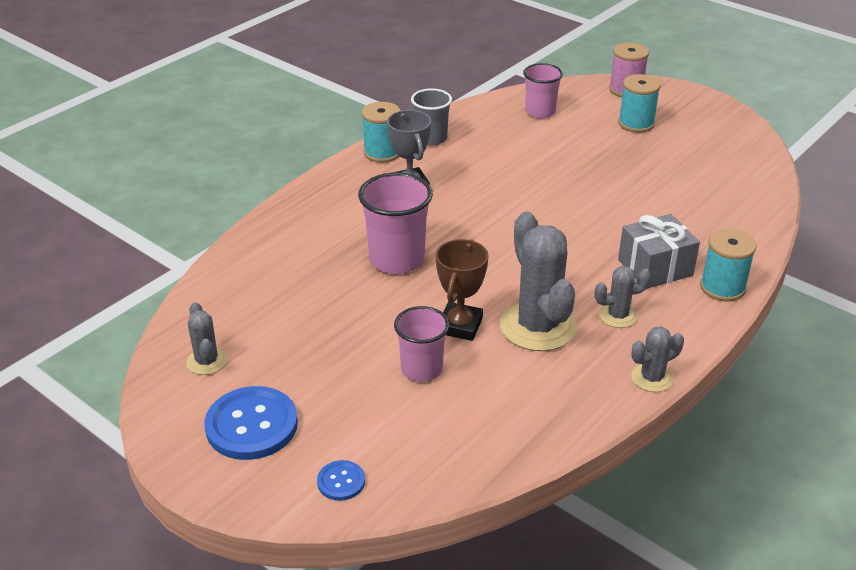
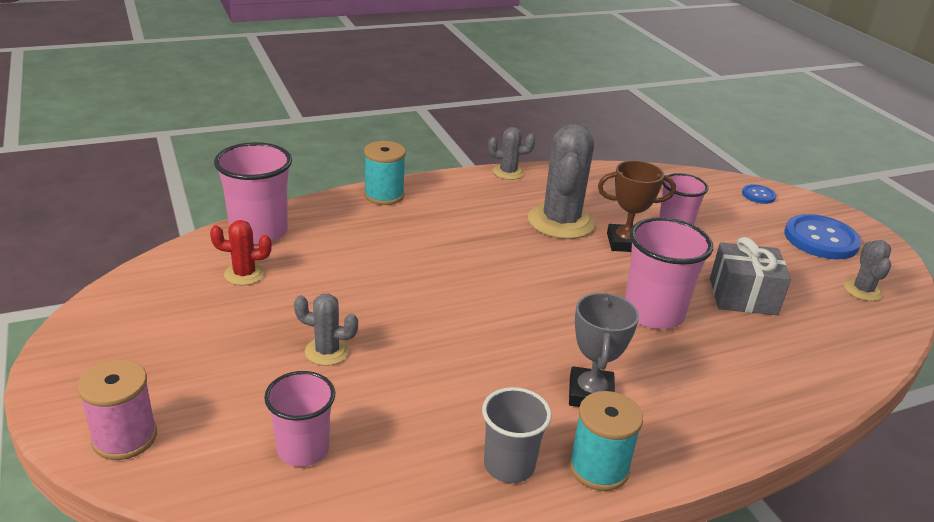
camera: 155 degrees left, 5 degrees down
brown trophy [436,239,489,341] -> brown trophy turned 45 degrees clockwise [598,160,676,252]
grey cactus [595,266,651,328] -> grey cactus moved to [294,294,358,366]
turquoise spool [618,74,661,133] -> none
grey gift [618,214,700,289] -> grey gift moved to [710,237,791,316]
none -> red cactus [210,220,272,285]
none -> pink cup [214,142,292,245]

